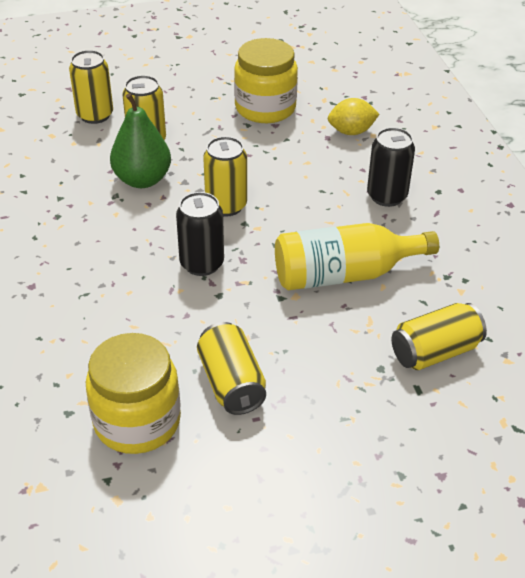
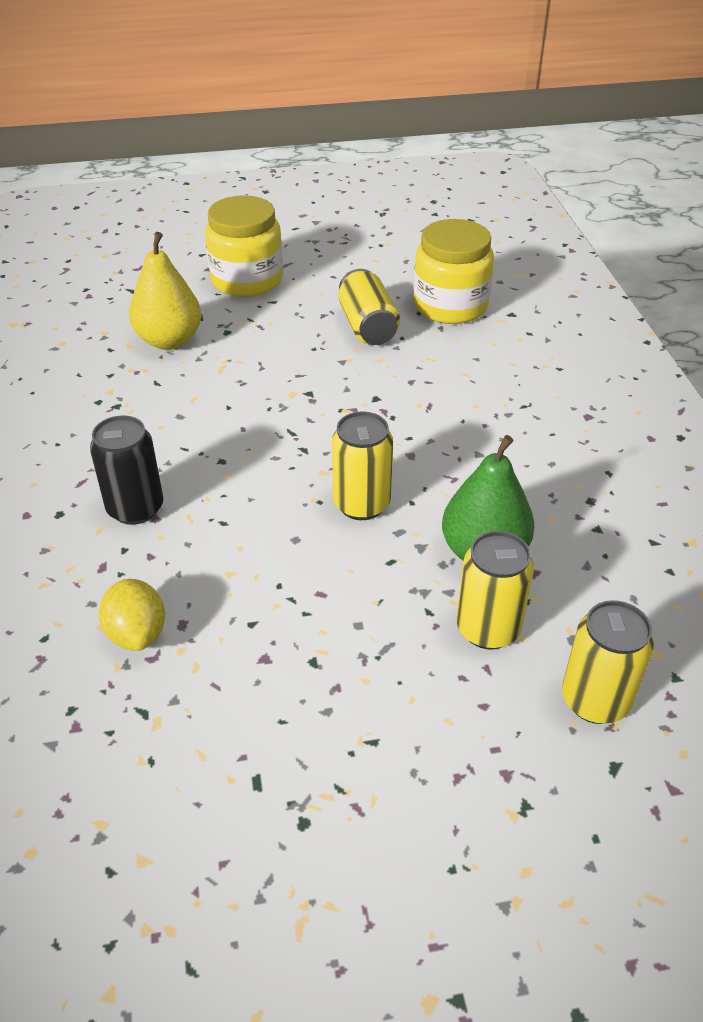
camera: 175 degrees left, 0 degrees up
black can [176,192,224,276] -> none
yellow jar [234,38,298,123] -> yellow jar moved to [205,195,283,297]
yellow bottle [275,223,439,290] -> none
yellow lemon [328,98,380,135] -> yellow lemon turned 75 degrees clockwise [99,579,165,651]
yellow can [392,303,487,370] -> yellow pear [129,232,202,350]

